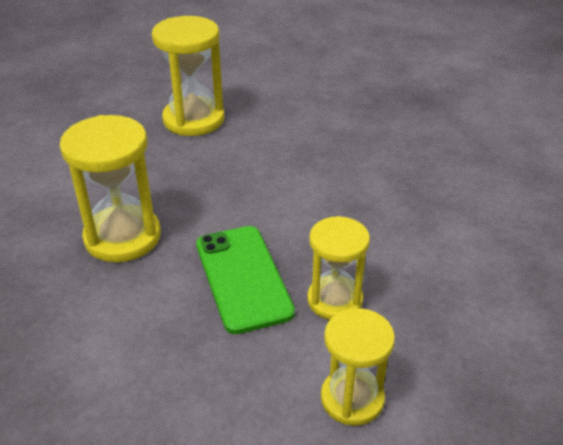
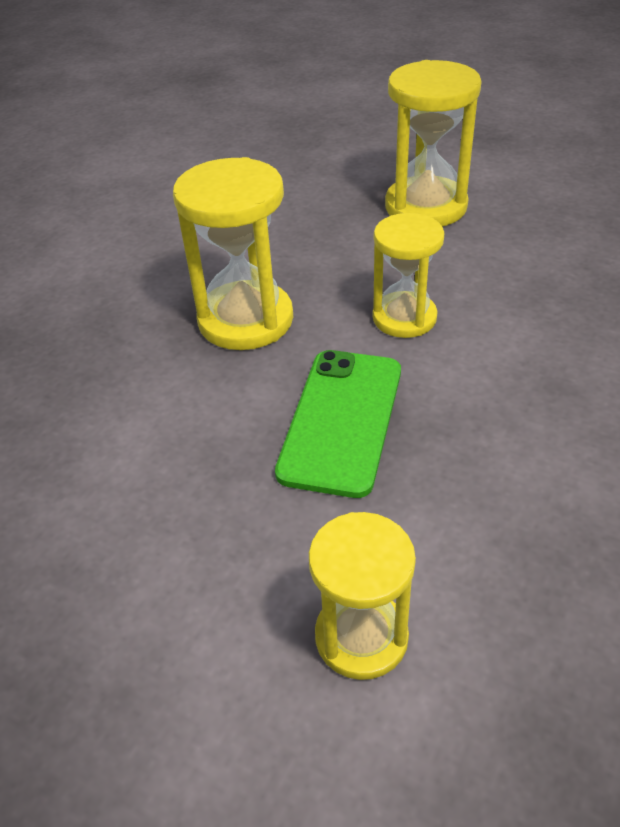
camera: 35 degrees right, 5 degrees up
yellow hourglass [307,216,370,320] -> yellow hourglass moved to [373,213,445,338]

